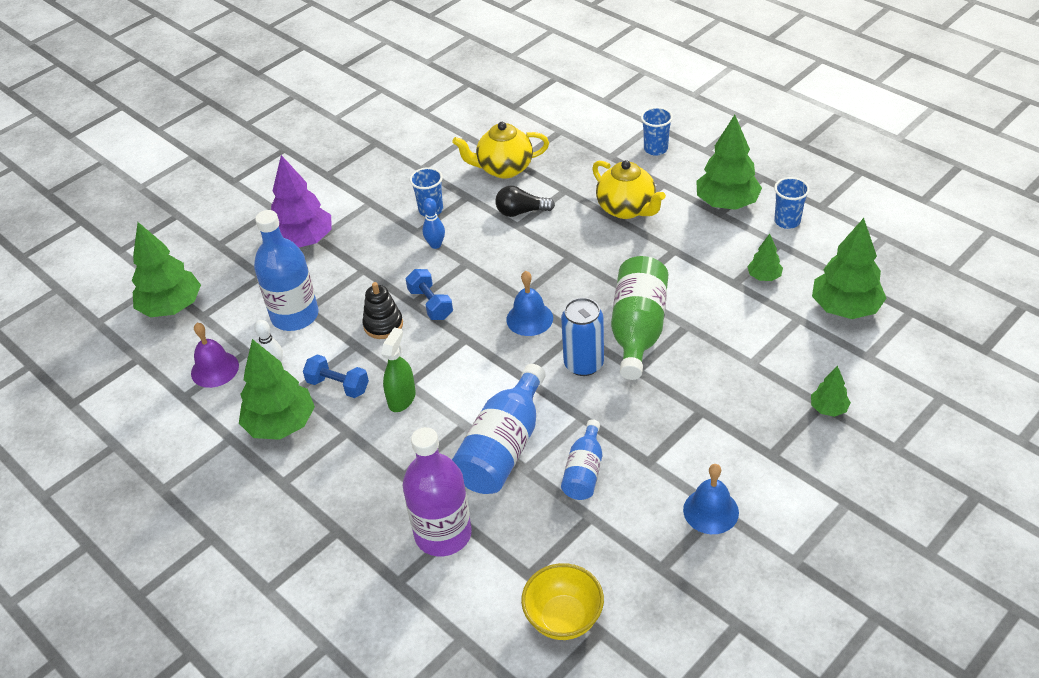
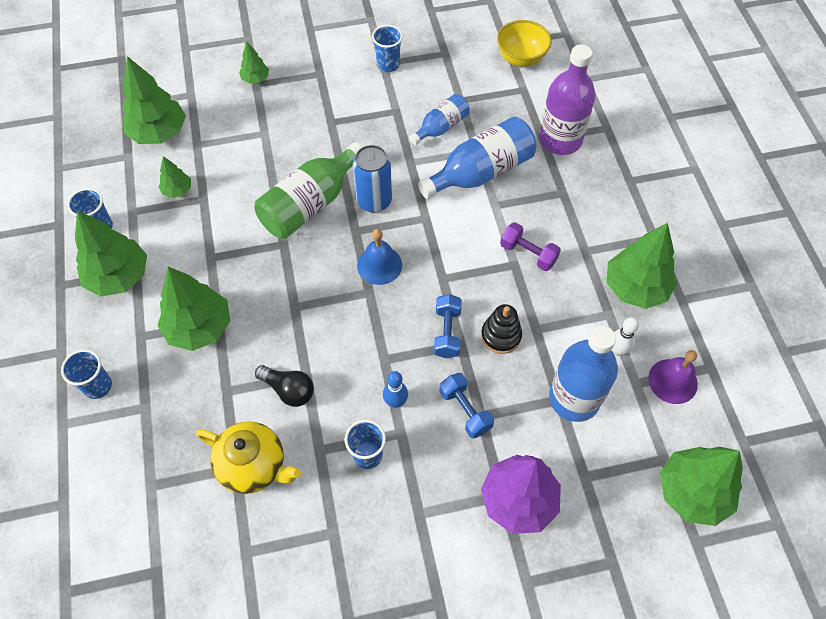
camera: 150 degrees left, 15 degrees up
blue dumbbell [303,354,369,398] -> blue dumbbell moved to [439,373,494,439]
green spray bottle [381,327,416,412] -> purple dumbbell [500,222,561,271]
yellow teapot [592,160,666,219] -> green tree [158,267,230,351]
blue bell [683,464,739,534] -> blue cup [372,25,403,72]

